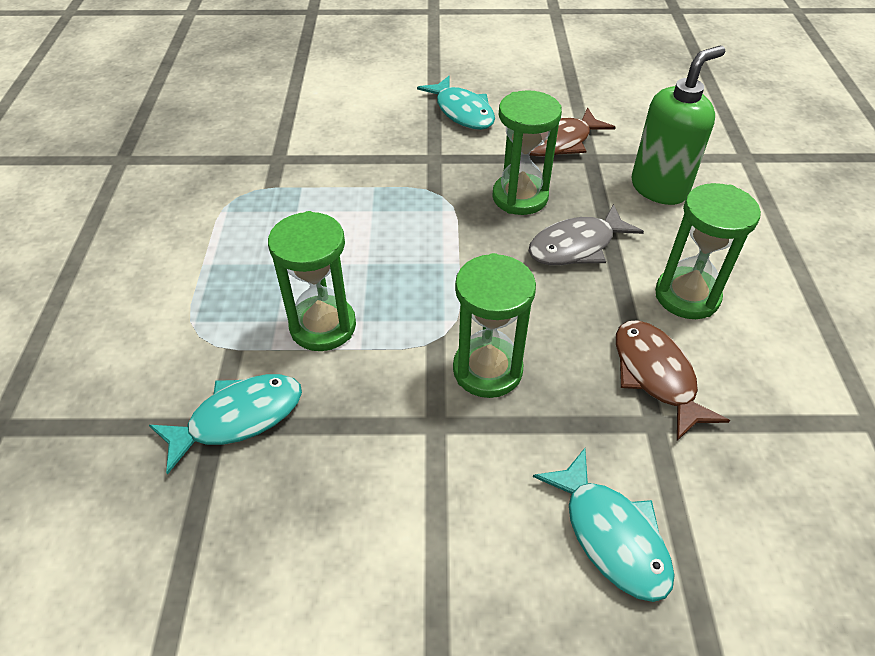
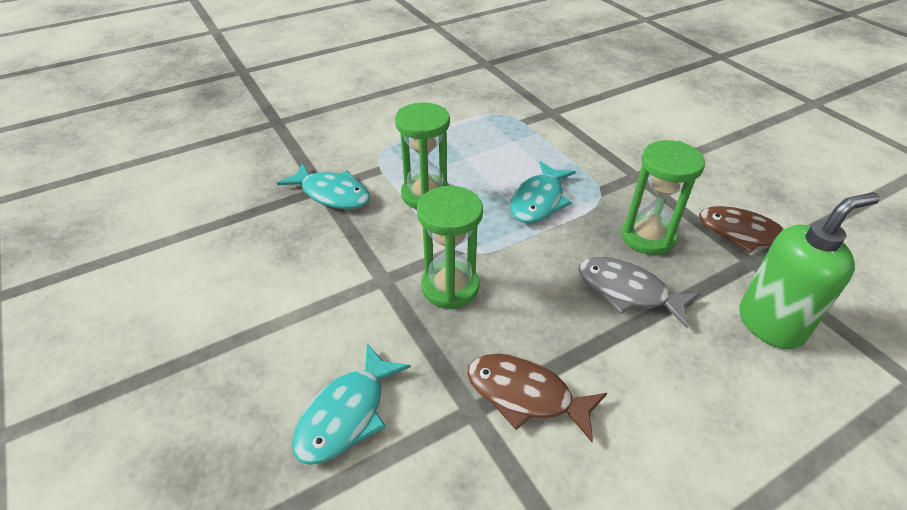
camera: 60 degrees right, 5 degrees down
turquoise fish [417,76,495,130] -> turquoise fish moved to [510,161,576,223]
brown fish [616,320,730,441] -> brown fish turned 105 degrees counterclockwise [467,354,607,442]
green soap dispenser [632,46,725,205] -> green soap dispenser turned 45 degrees counterclockwise [740,192,880,349]
green hourglass [655,183,761,319] -> none

